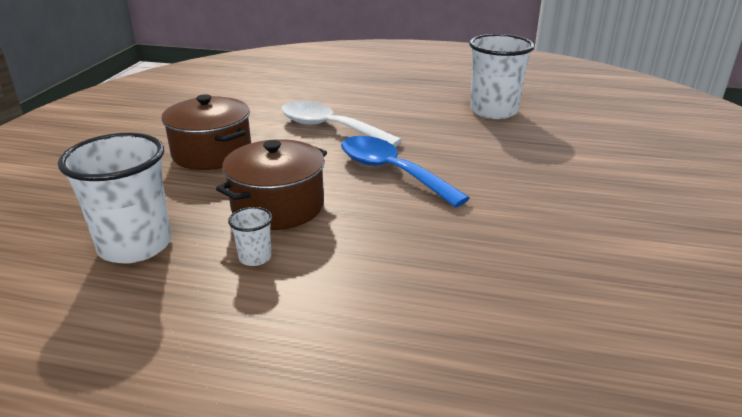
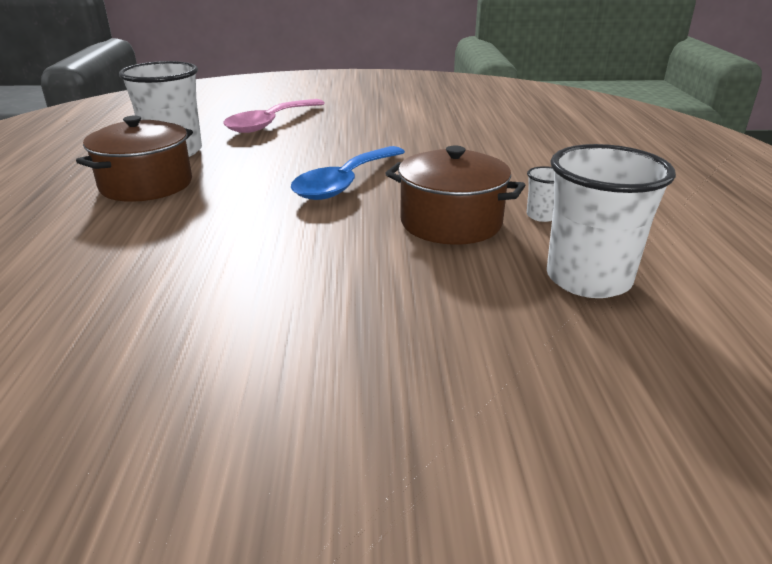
camera: 105 degrees left, 0 degrees up
brown pot [162,95,251,170] -> brown pot moved to [76,116,193,202]
white spoon [281,101,402,147] -> none
none -> pink spoon [223,99,325,133]

